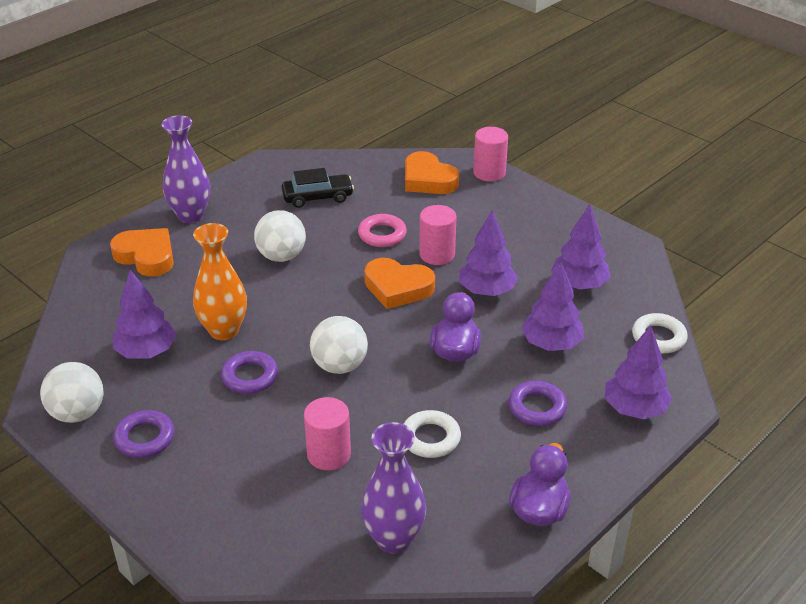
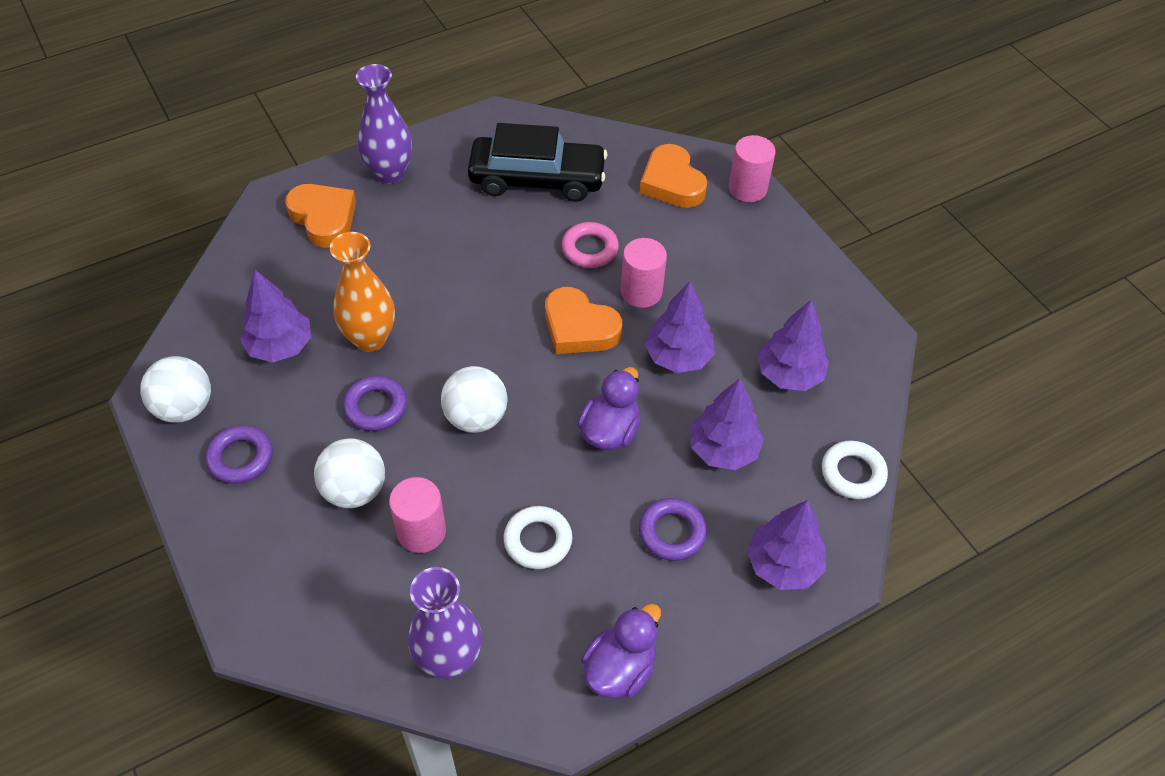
camera: 15 degrees right, 15 degrees up
white ball [254,210,306,262] -> white ball moved to [314,438,385,508]
black car [281,168,354,208] -> black car [468,123,607,202], size x1.64

